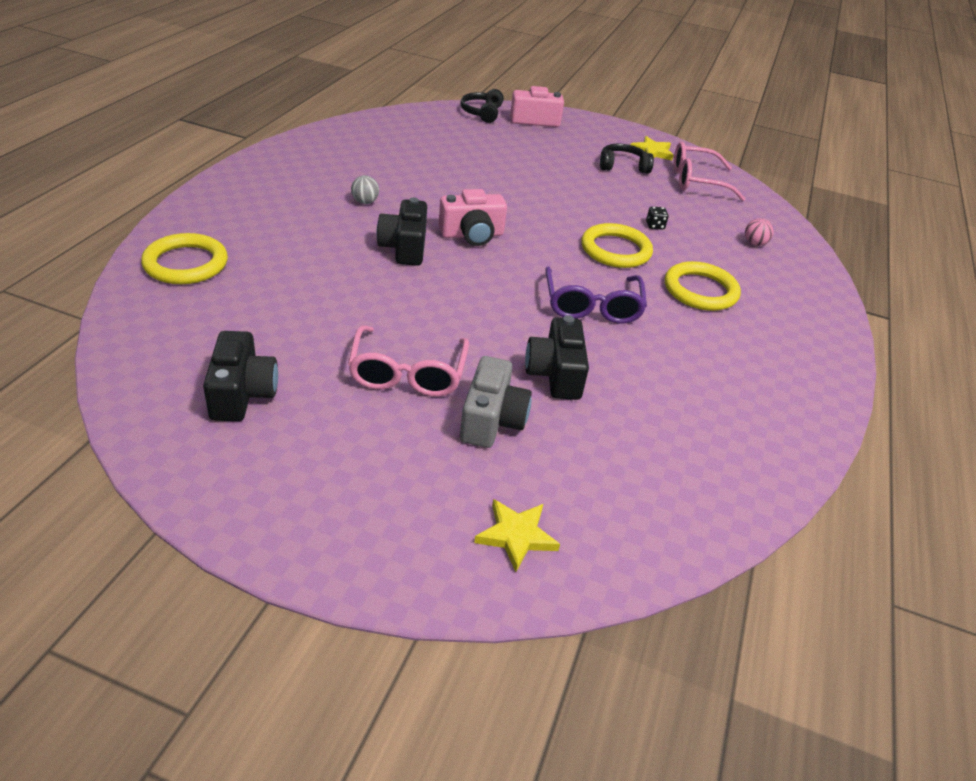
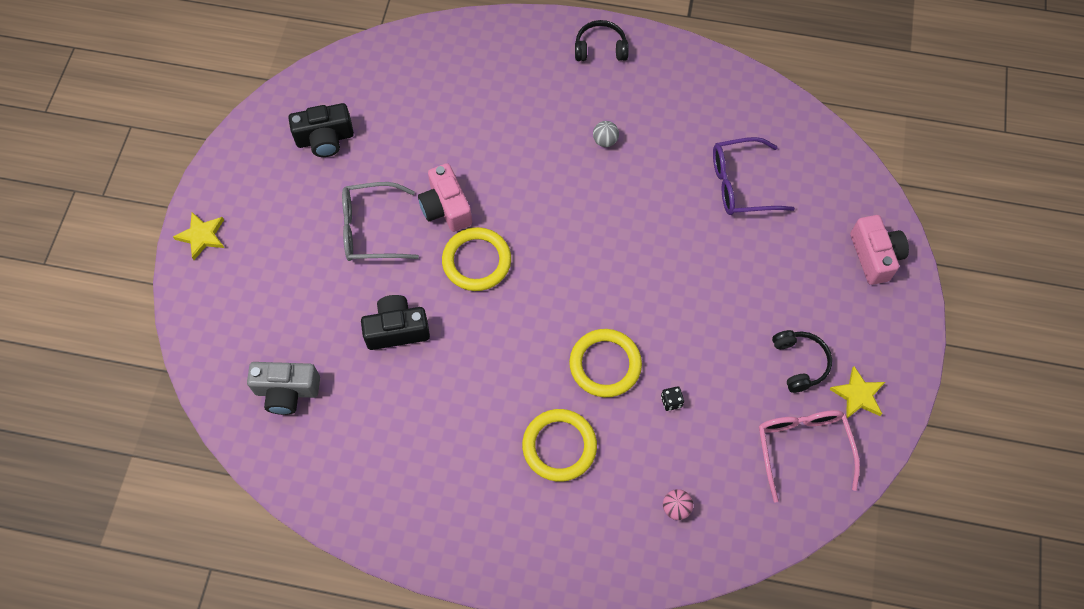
camera: 85 degrees right, 25 degrees up
yellow ring [141,233,228,284] -> yellow ring moved to [442,227,511,291]
pink glasses [348,326,469,397] -> grey glasses [342,182,419,261]
black camera [377,197,427,266] -> none
pink camera [439,189,507,246] -> pink camera moved to [418,163,472,232]
black headphones [460,89,504,123] -> black headphones moved to [575,20,629,61]
grey camera [460,356,532,448] -> grey camera moved to [247,362,320,415]
yellow star [474,499,560,572] -> yellow star moved to [173,212,224,260]
purple glasses [545,266,647,324] -> purple glasses moved to [713,137,795,215]

